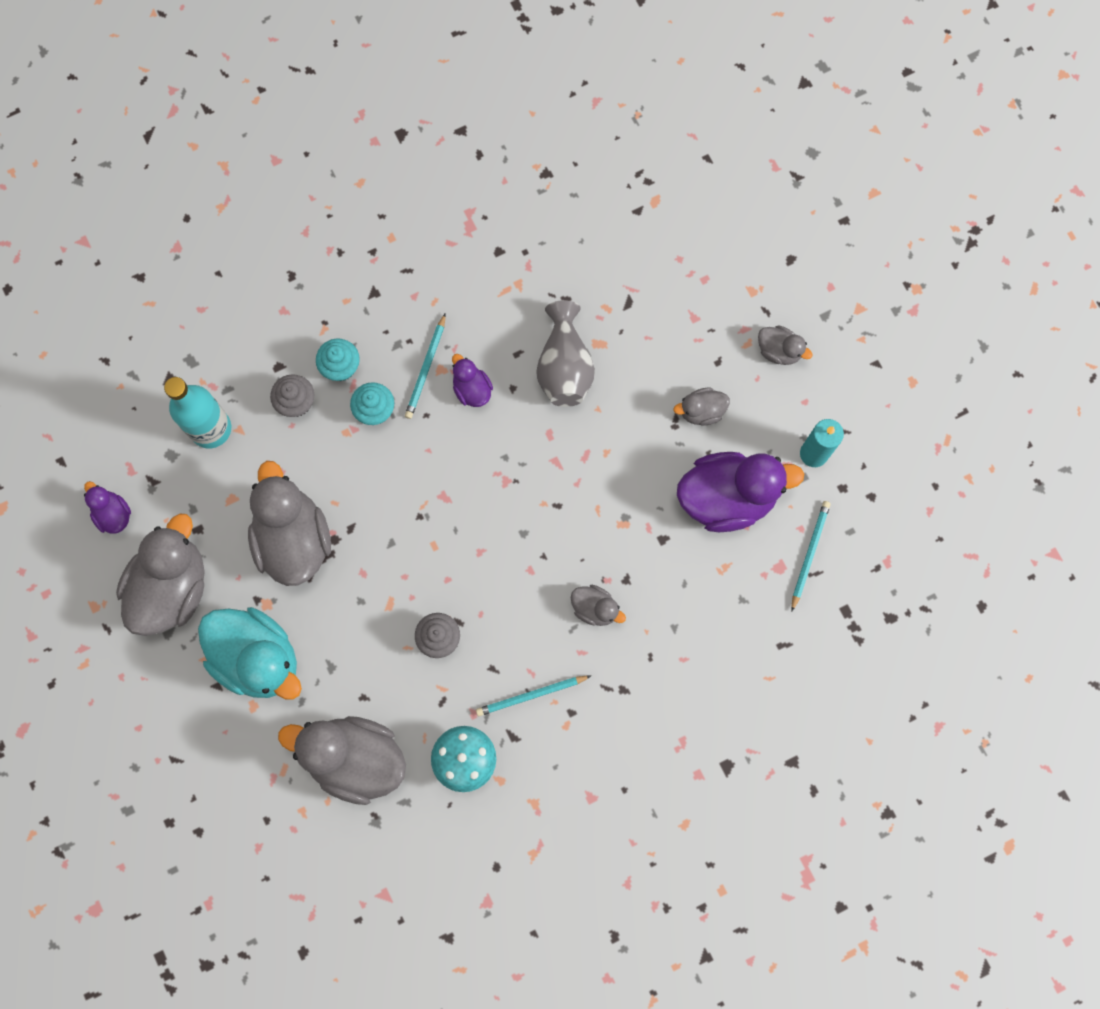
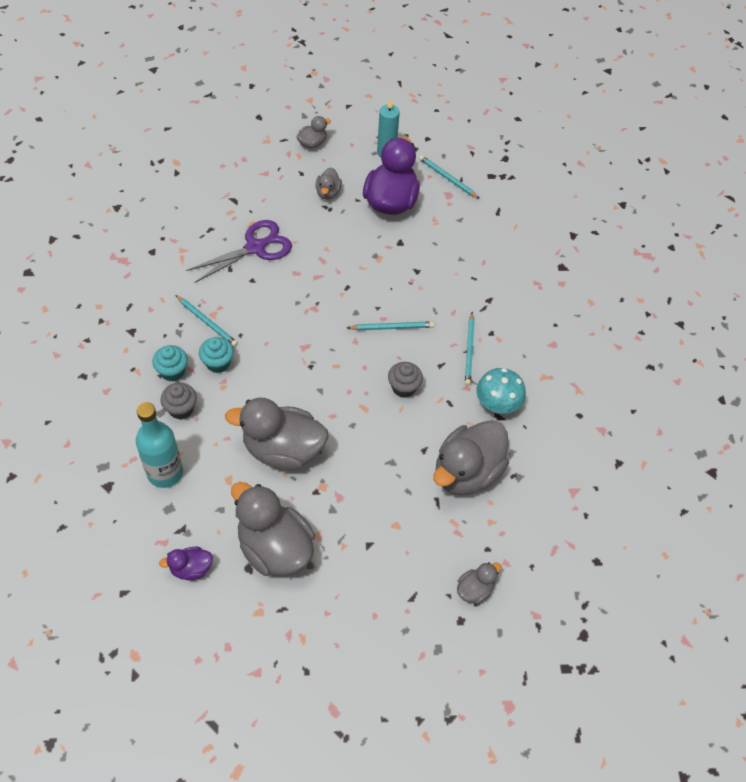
camera: 70 degrees left, 20 degrees down
turquoise duck [198,607,302,699] -> none
purple duck [452,354,493,407] -> none
grey vase [536,300,595,407] -> purple scissors [186,220,292,283]
grey duck [571,585,626,626] -> grey duck moved to [457,562,502,604]
none -> turquoise pencil [347,322,434,330]

